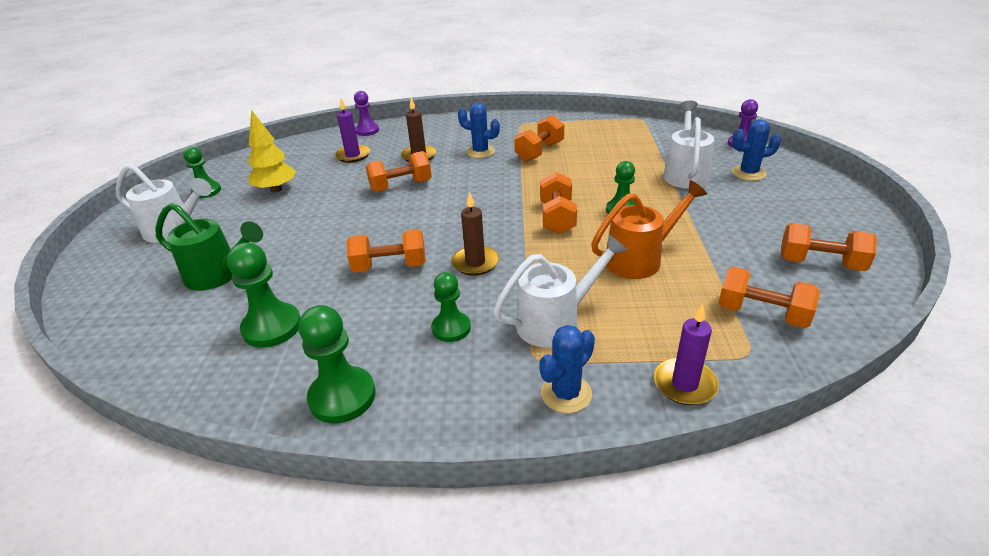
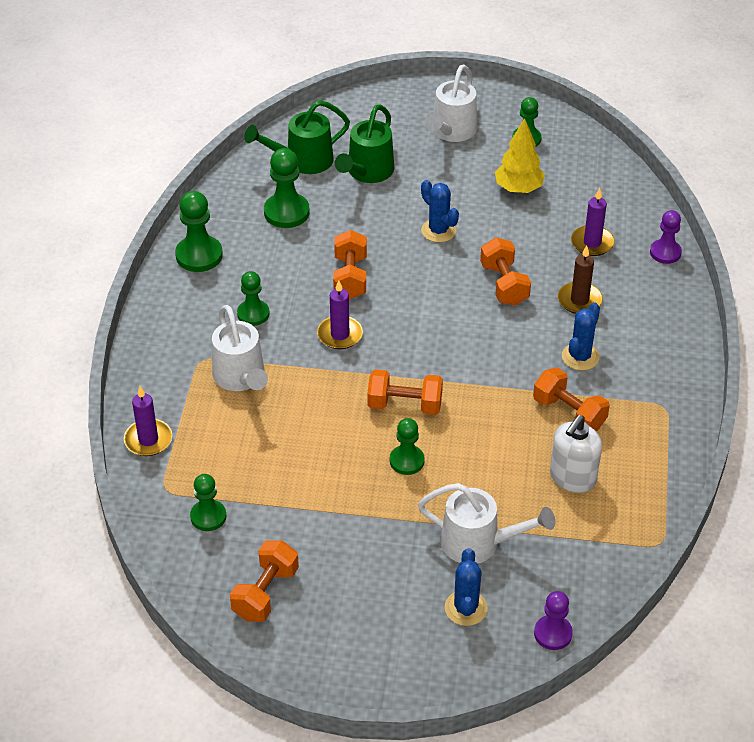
camera: 95 degrees right, 10 degrees up
brown candle [451,192,499,276] -> purple candle [317,280,363,349]
blue cactus [539,325,595,413] -> blue cactus moved to [421,180,459,243]
orange watering can [591,180,707,279] -> none
orange dumbbell [718,267,820,328] -> green pawn [190,474,226,531]
none -> green watering can [244,100,350,174]
none -> white soap dispenser [550,415,602,493]

